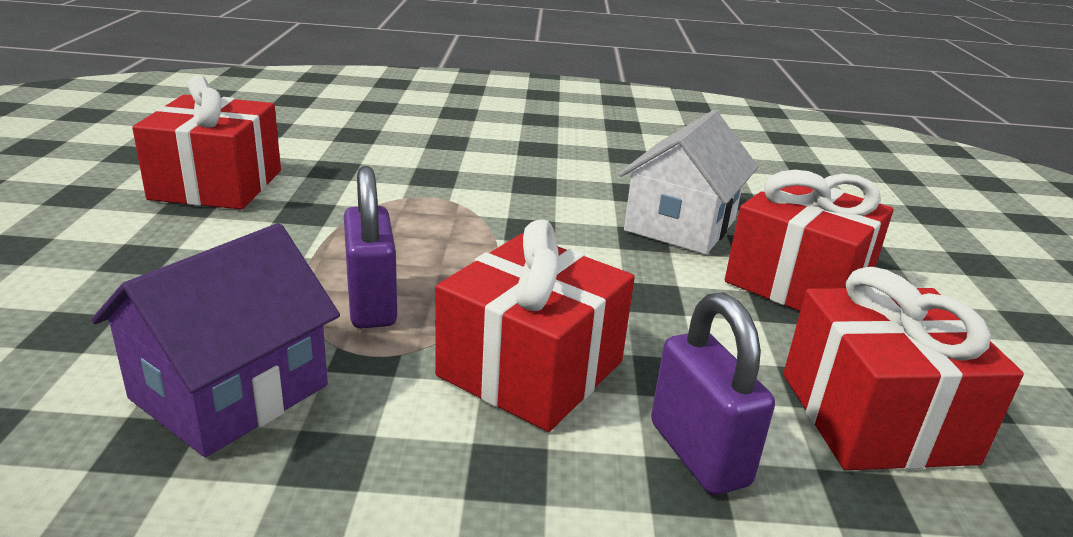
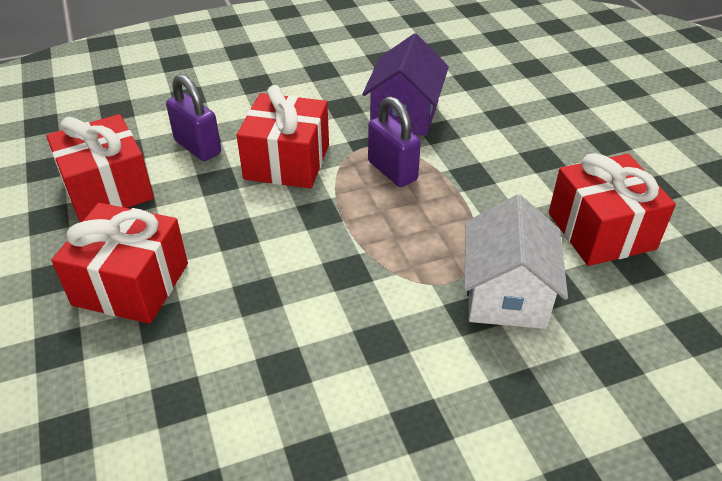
camera: 160 degrees right, 15 degrees up
white house [619,110,758,255] -> white house moved to [464,194,568,329]

